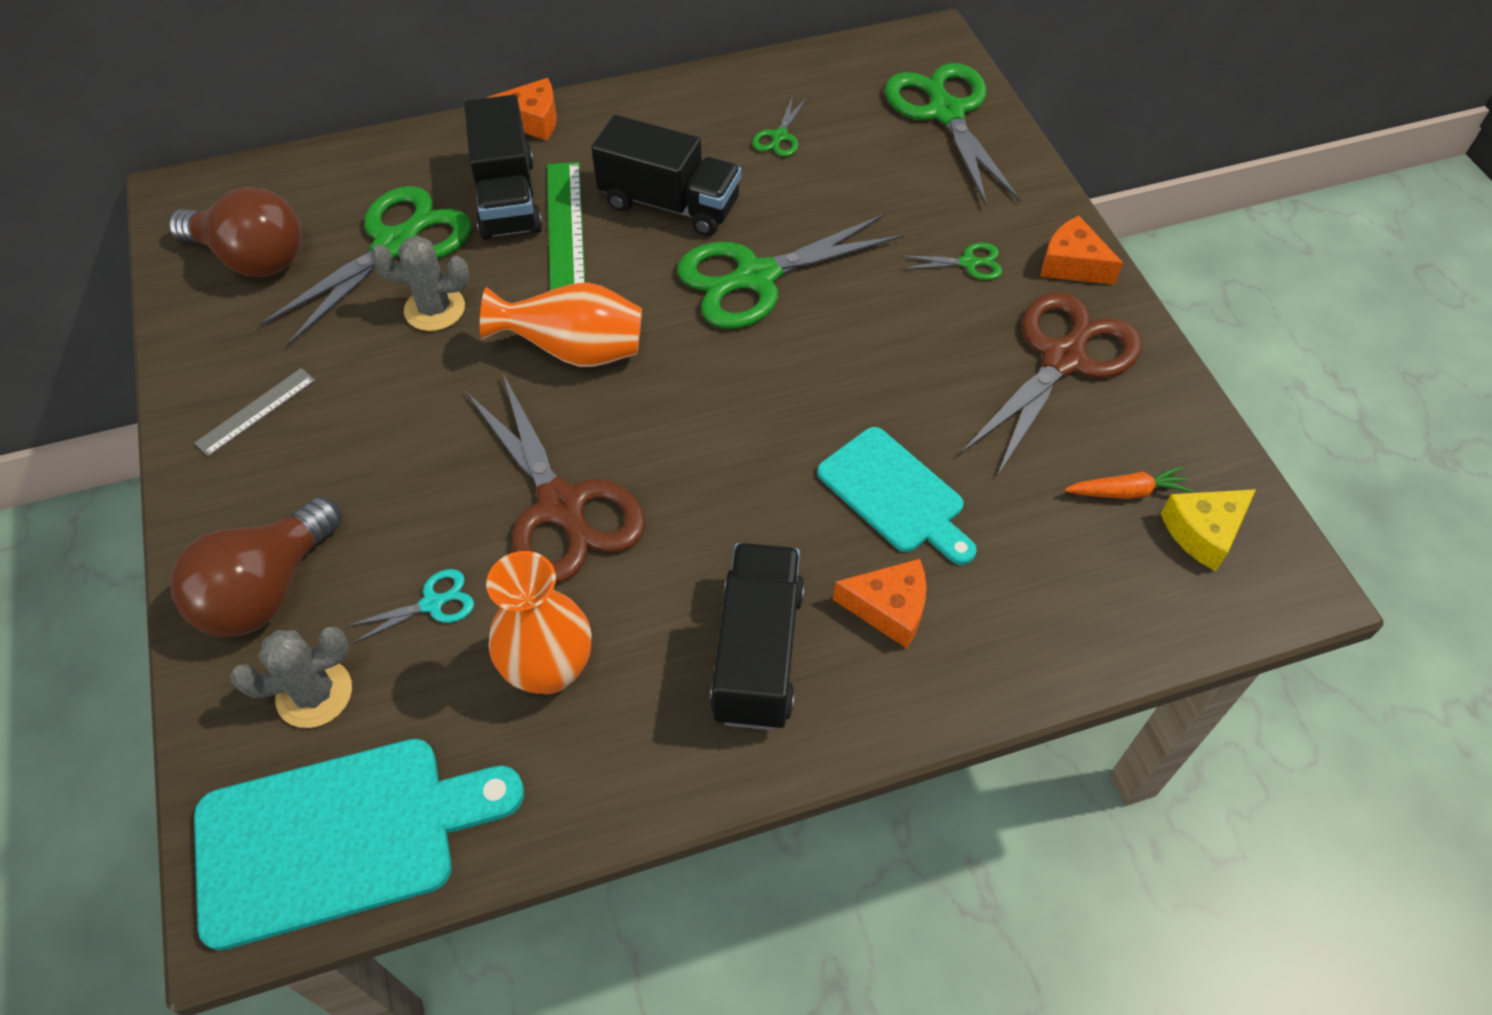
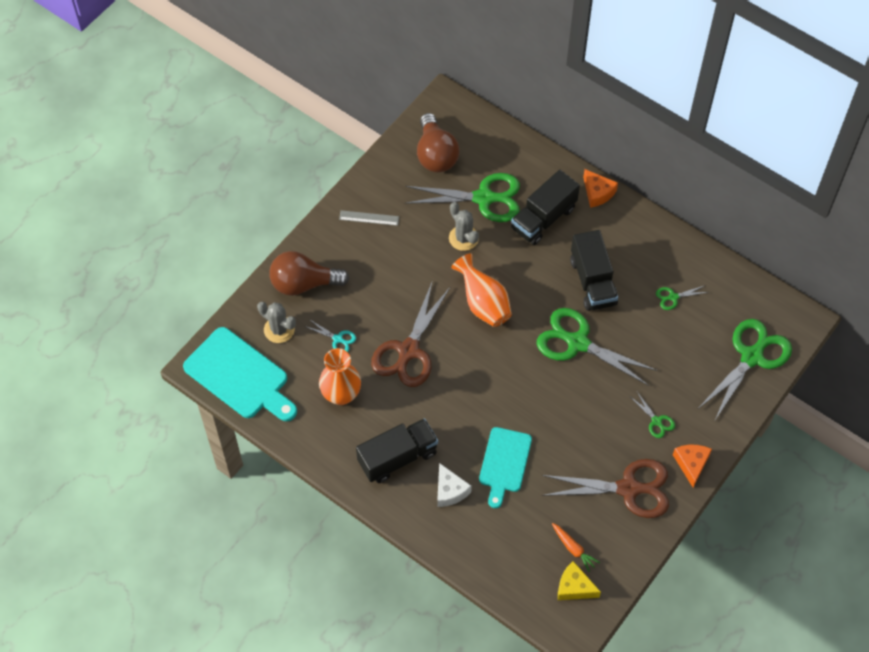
camera: 55 degrees right, 5 degrees up
green ruler [547,162,585,290] -> none
orange cheese [833,559,927,648] -> white cheese [437,463,472,507]

